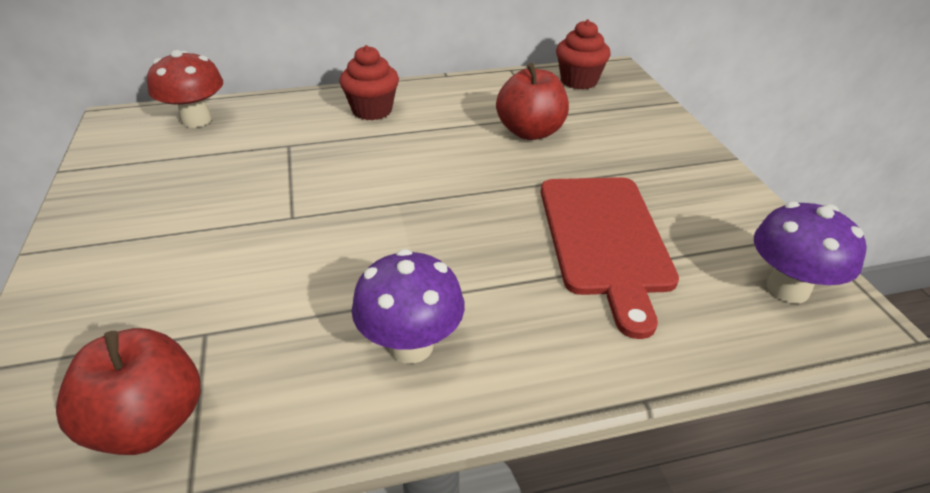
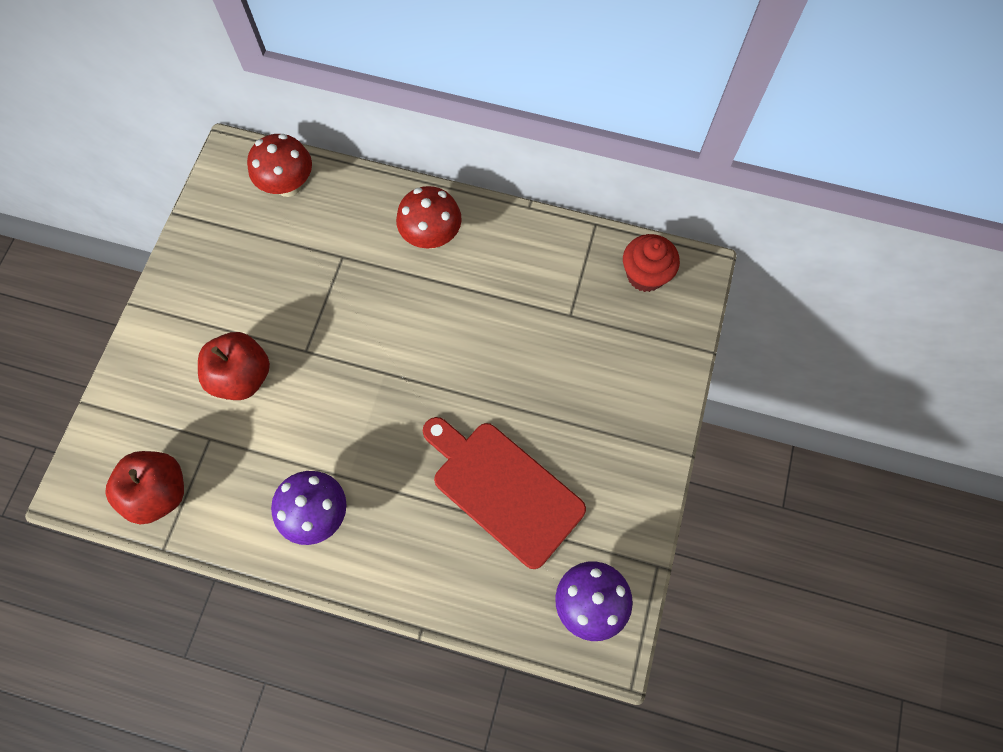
camera: 30 degrees right, 30 degrees up
red cupcake [340,45,399,120] -> red mushroom [396,186,462,249]
red apple [496,63,569,140] -> red apple moved to [198,332,270,400]
red cutting board [541,177,679,339] -> red cutting board turned 105 degrees clockwise [423,417,586,569]

